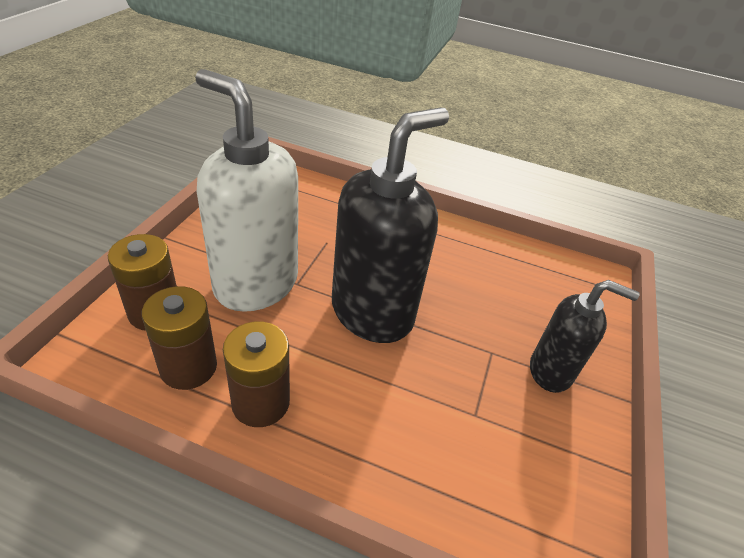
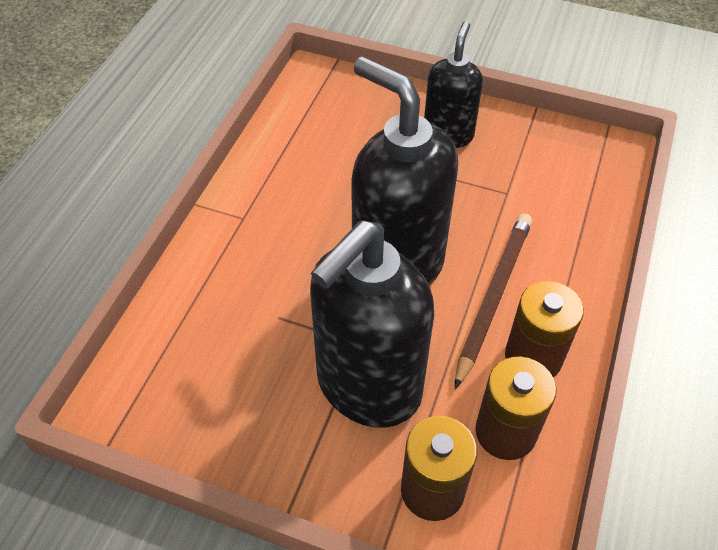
camera: 85 degrees left, 10 degrees up
white soap dispenser [195,69,298,312] -> black soap dispenser [310,220,434,428]
none -> brown pencil [455,213,532,389]

